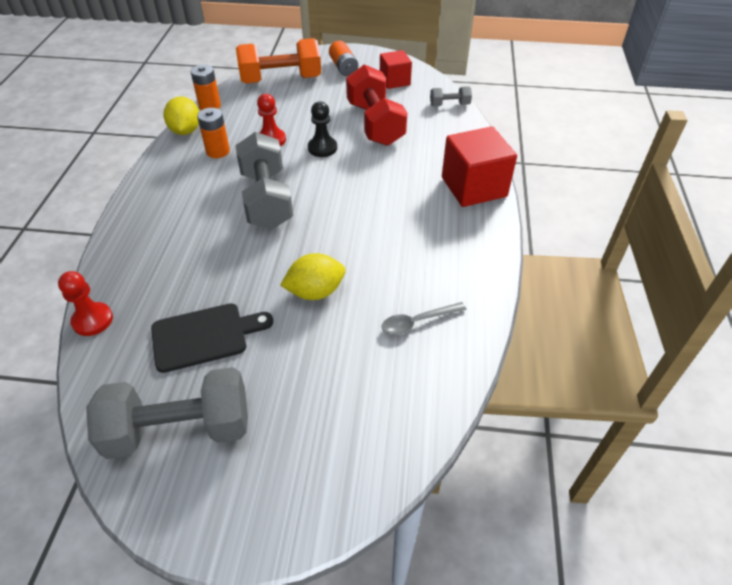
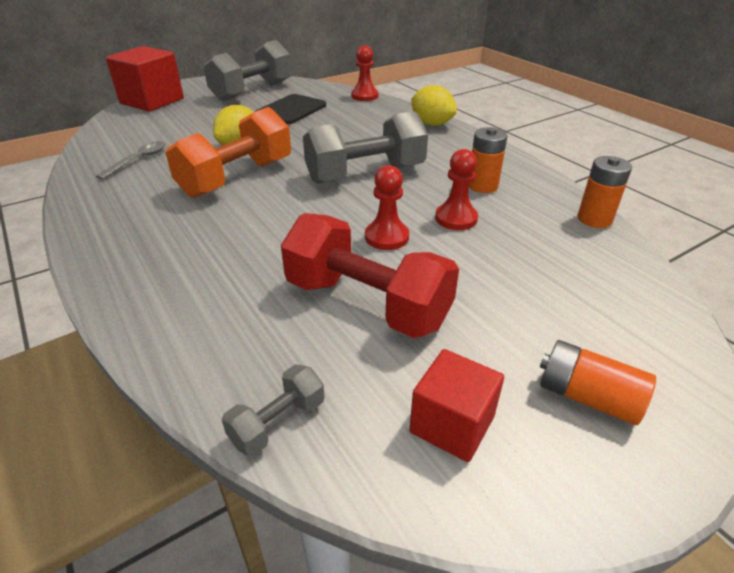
camera: 140 degrees right, 10 degrees down
yellow lemon [164,96,199,135] -> yellow lemon moved to [411,85,457,126]
grey dumbbell [235,132,293,229] -> grey dumbbell turned 60 degrees counterclockwise [303,111,428,184]
orange dumbbell [236,38,321,84] -> orange dumbbell moved to [166,107,291,198]
black pawn [308,101,337,157] -> red pawn [365,165,409,250]
red cube [442,126,517,207] -> red cube moved to [106,46,184,112]

